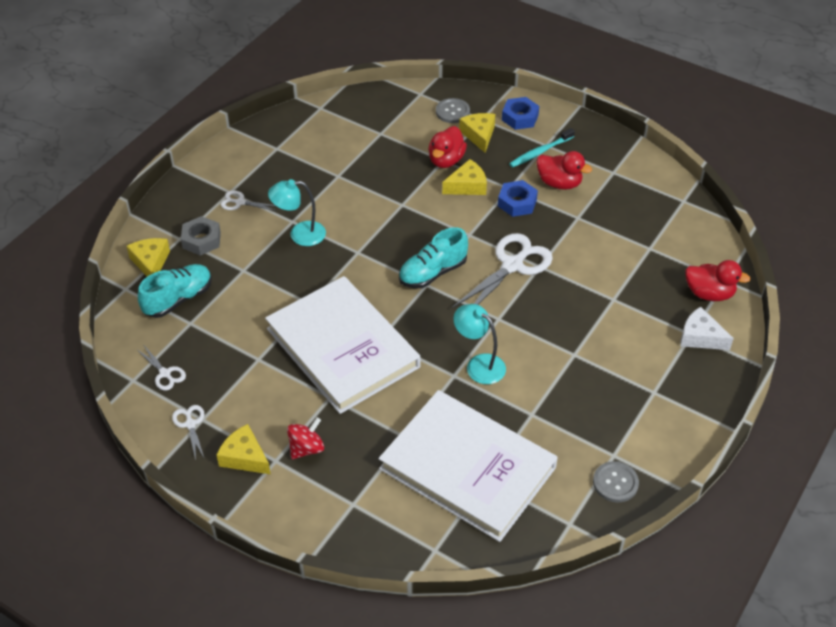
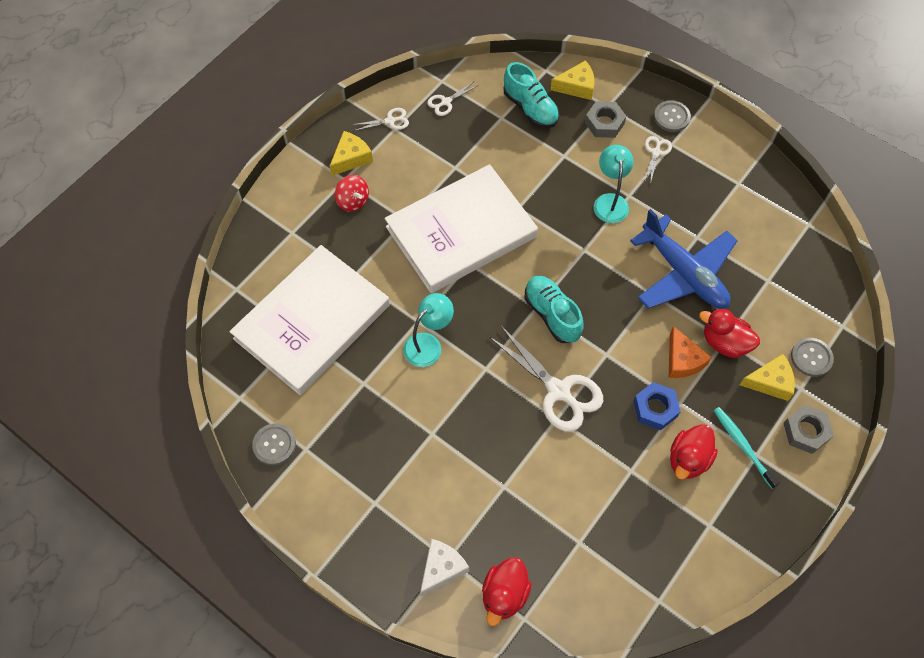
camera: 95 degrees right, 15 degrees up
yellow cheese [442,159,487,195] -> orange cheese [669,326,712,378]
blue nut [502,97,539,130] -> grey nut [783,405,834,454]
none -> blue plane [630,209,738,309]
none -> grey button [654,100,691,132]

